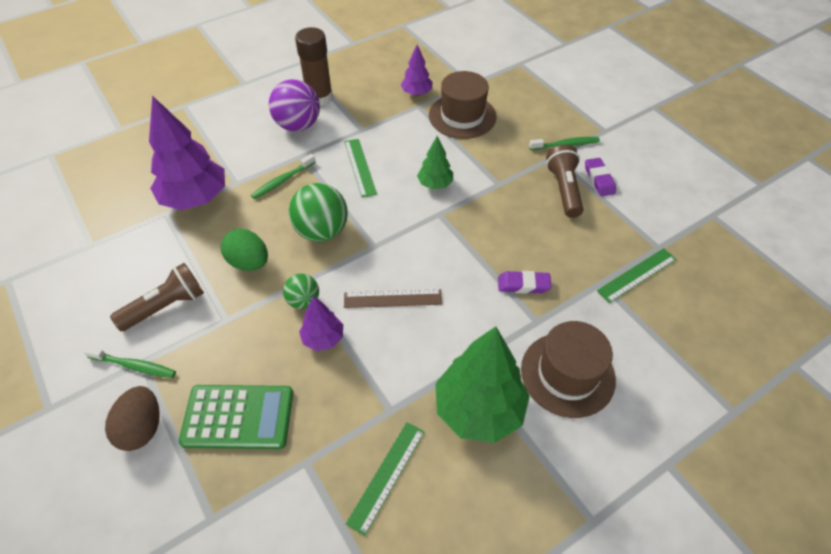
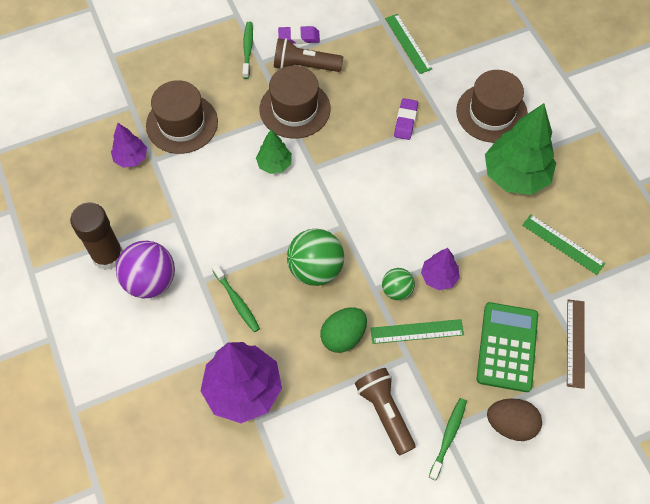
camera: 80 degrees left, 10 degrees up
green ruler [344,139,377,198] -> green ruler moved to [370,319,464,344]
brown ruler [344,289,442,308] -> brown ruler moved to [567,299,585,389]
none -> brown hat [259,66,331,139]

